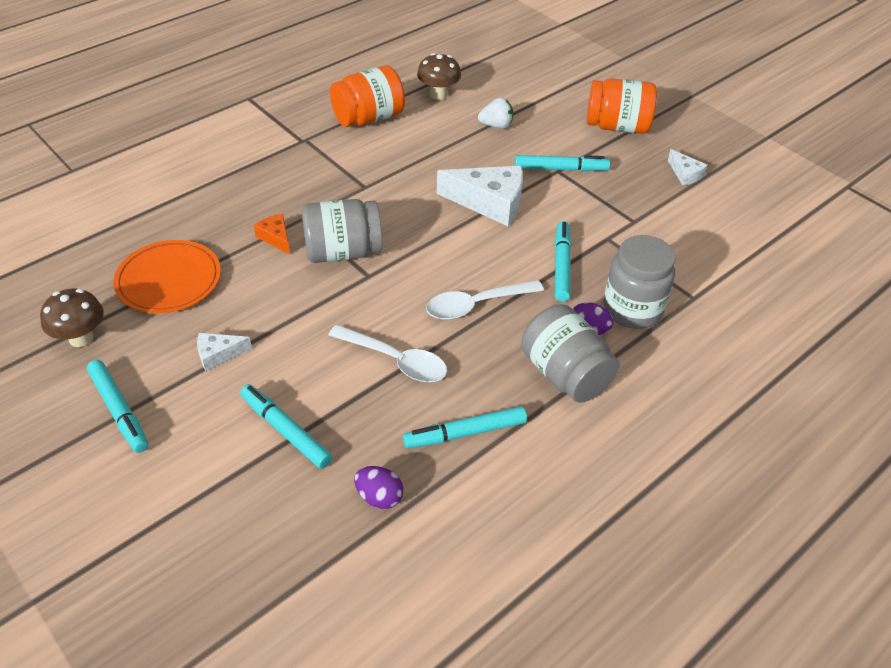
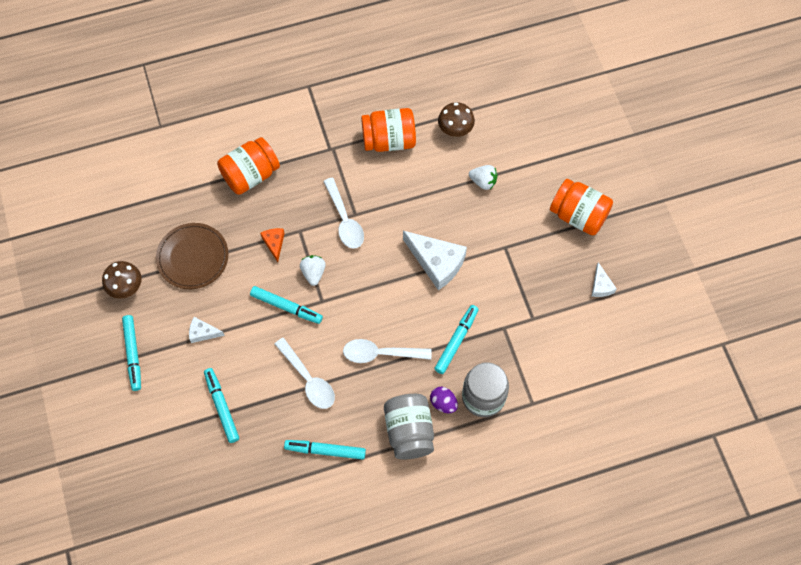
camera: 25 degrees right, 20 degrees up
orange plate [113,240,221,314] -> brown plate [156,223,229,289]
grey jar [301,199,382,263] -> white strawberry [300,255,326,286]
purple egg [354,466,404,509] -> none
turquoise marker [515,155,610,171] -> turquoise marker moved to [250,286,323,324]
none -> orange jar [217,137,280,195]
none -> white spoon [323,178,364,249]

